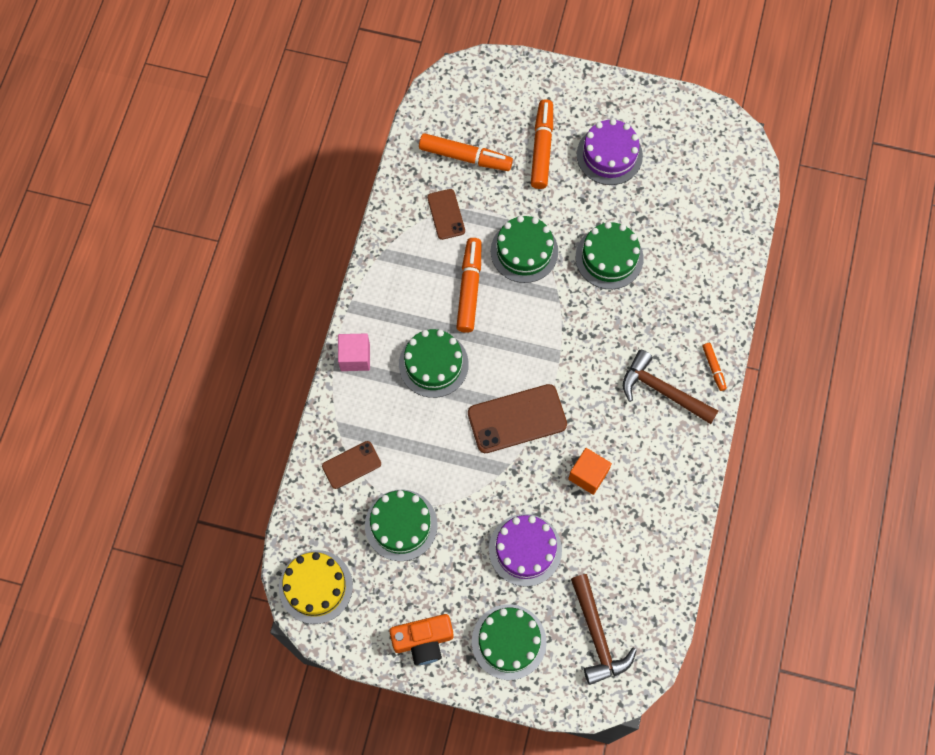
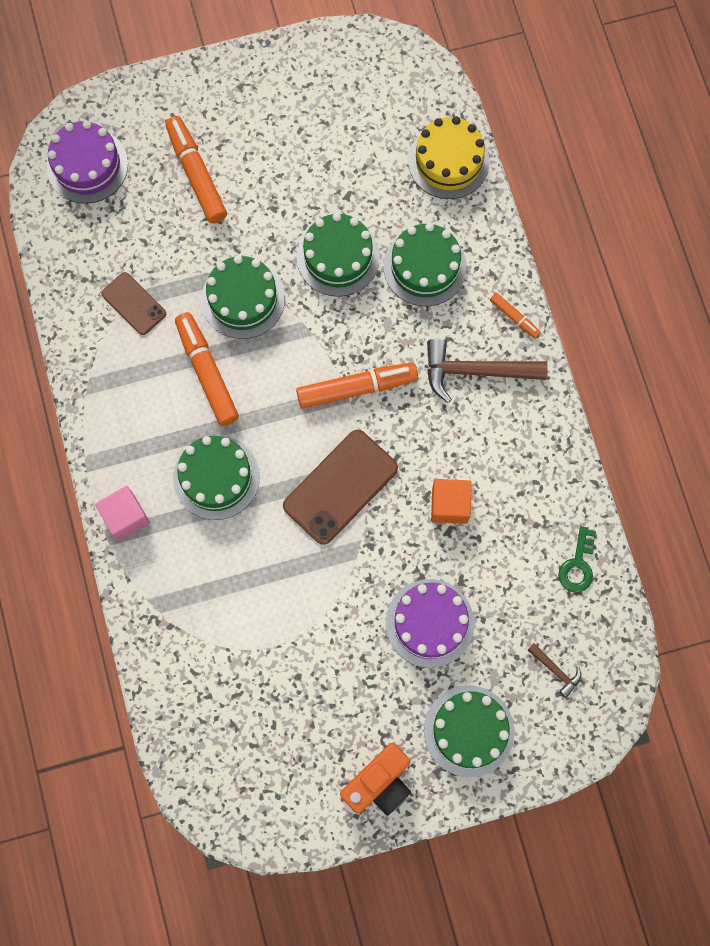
camera: 30 degrees left, 5 degrees up
yellow cake [279,550,353,624] -> yellow cake moved to [408,116,490,199]
brown phone [322,441,381,489] -> none
green cake [365,490,438,561] -> green cake moved to [384,223,467,306]
orange marker [419,133,513,171] -> orange marker moved to [296,363,418,408]
brown hammer [571,574,637,685] -> brown hammer [528,644,581,698], size x0.48
purple cake [577,119,643,185] -> purple cake moved to [46,120,128,204]
none -> green key [558,526,596,592]

